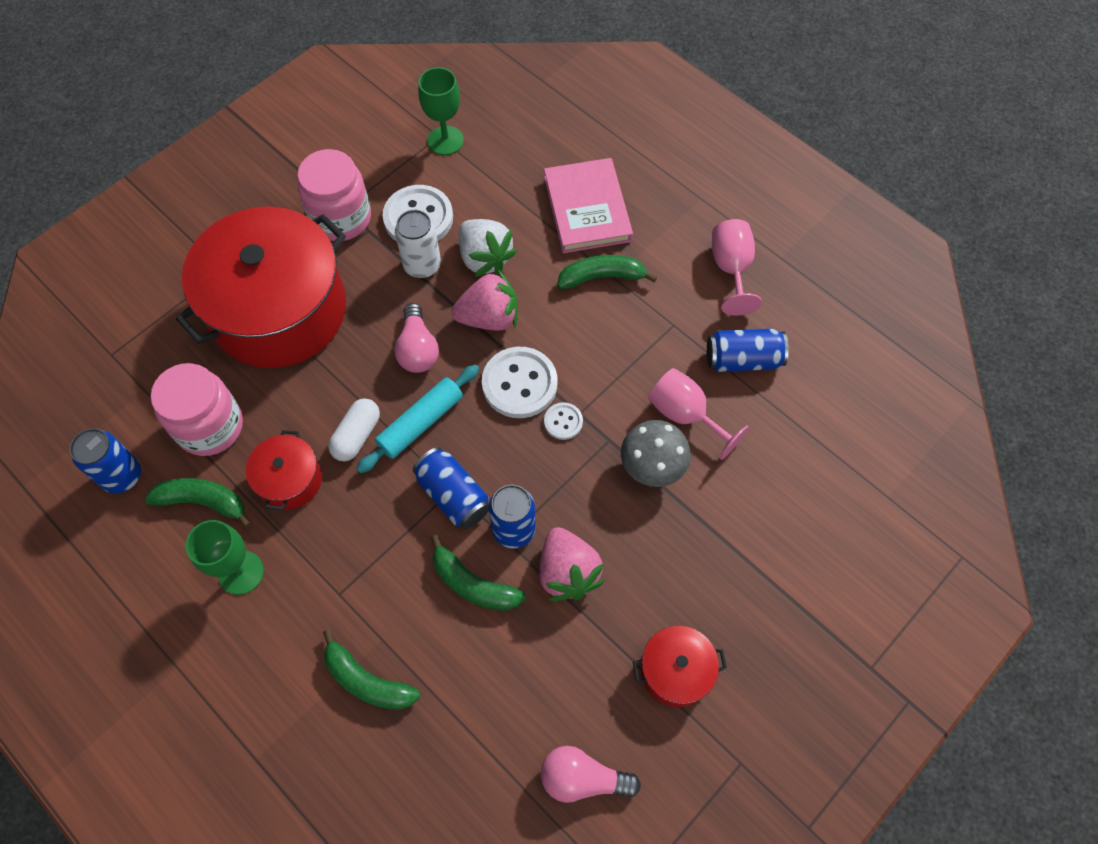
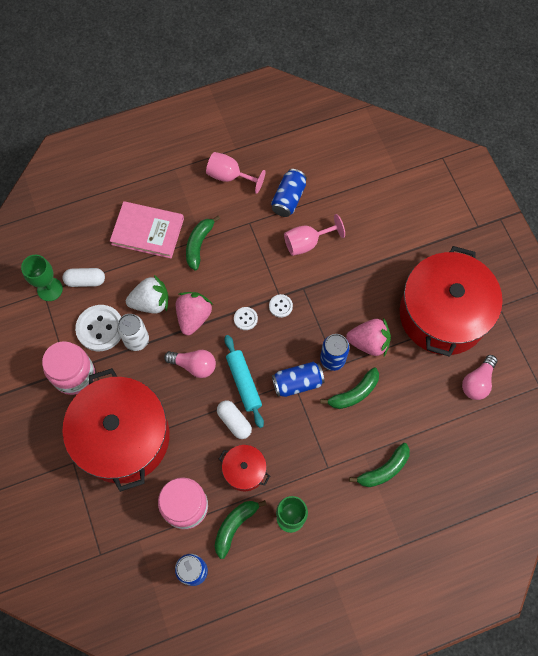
camera: 65 degrees left, 5 degrees up
white button [482,347,558,418] -> white button [234,307,258,330], size x0.51
grey mushroom [621,420,691,487] -> none
red pot [633,626,727,707] -> red pot [400,246,503,357], size x2.27
none -> white capsule [63,268,105,287]

